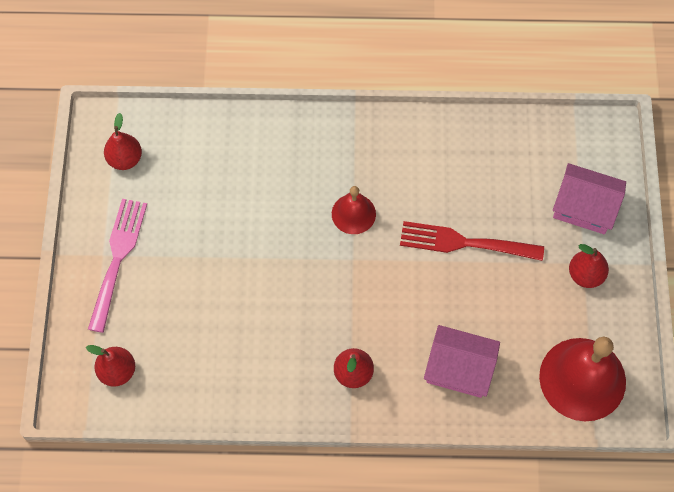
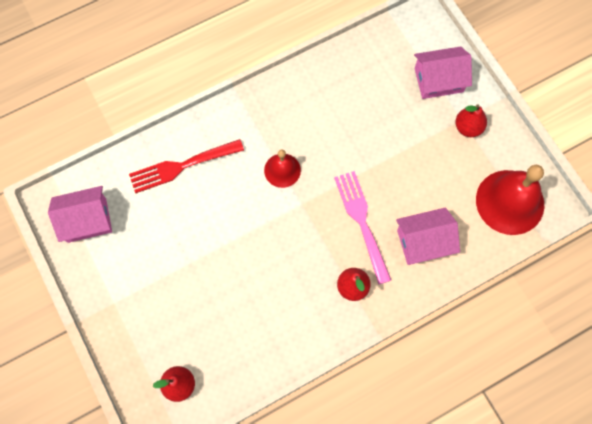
camera: 30 degrees left, 5 degrees up
pink fork [88,199,147,333] -> pink fork moved to [334,171,391,285]
red pear [104,113,142,170] -> pink house [48,186,112,243]
red fork [400,221,544,261] -> red fork moved to [129,139,244,193]

